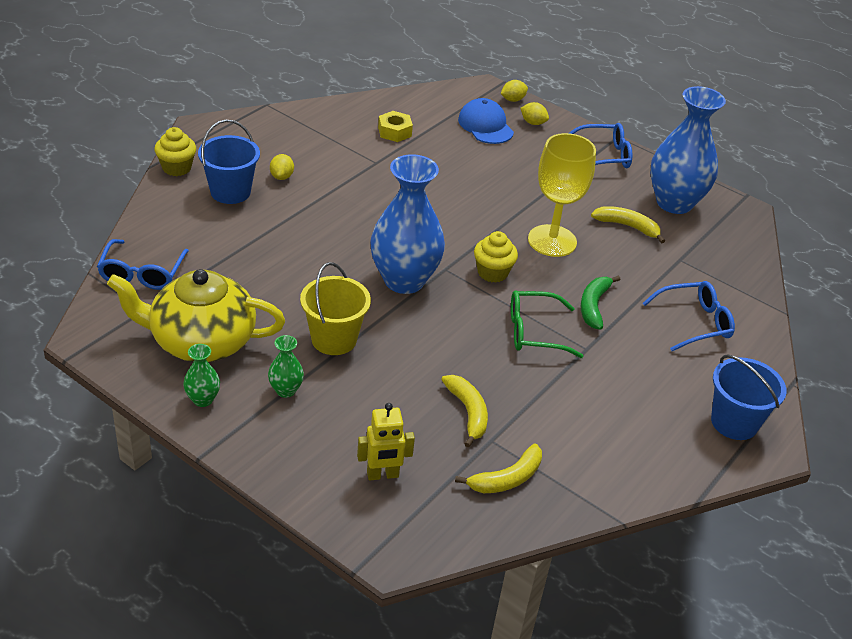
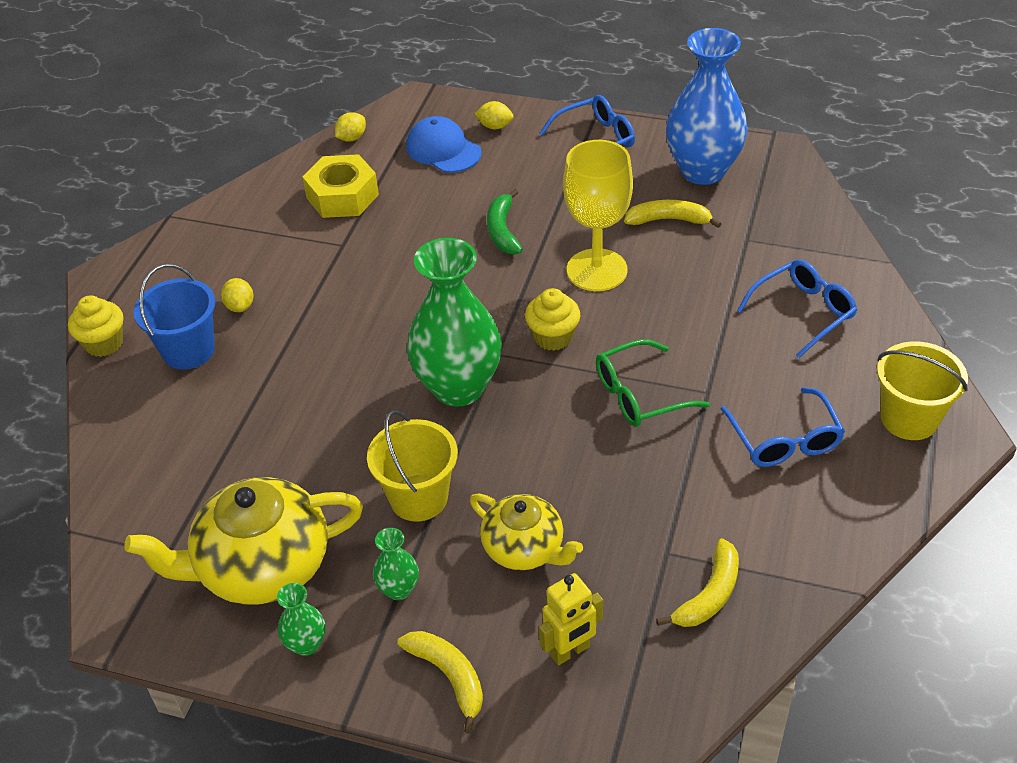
camera: 15 degrees left, 5 degrees up
blue glasses [97,239,189,290] -> blue glasses moved to [721,387,845,467]
blue vase [370,154,445,294] -> green vase [407,238,502,407]
yellow nut [378,111,413,142] -> yellow nut [302,154,379,218], size x1.58
yellow banana [441,375,488,448] -> yellow banana moved to [397,631,483,734]
yellow lemon [501,80,528,102] -> yellow lemon moved to [335,112,366,142]
green banana [581,275,620,330] -> green banana moved to [487,189,523,254]
blue bucket [711,355,786,440] -> yellow bucket [877,341,968,440]
none -> yellow teapot [470,493,583,570]

